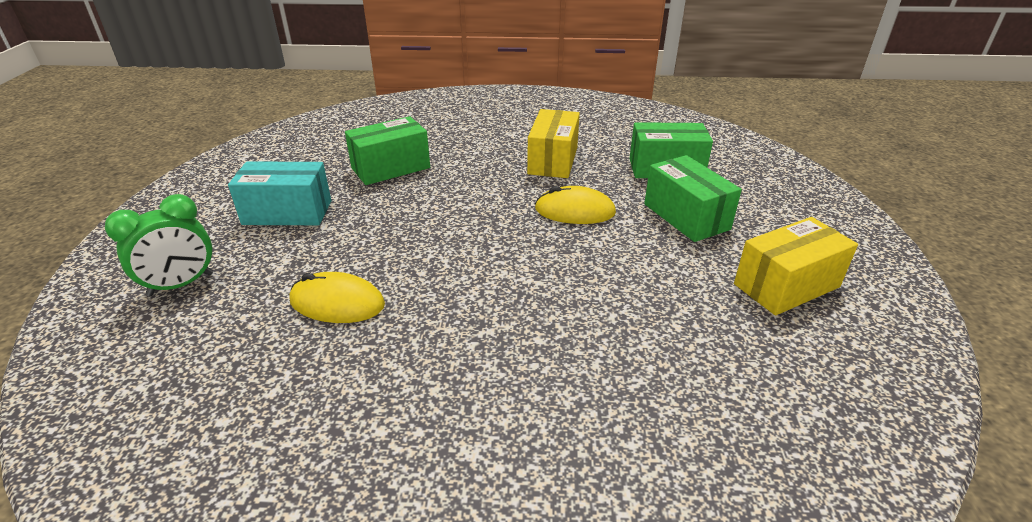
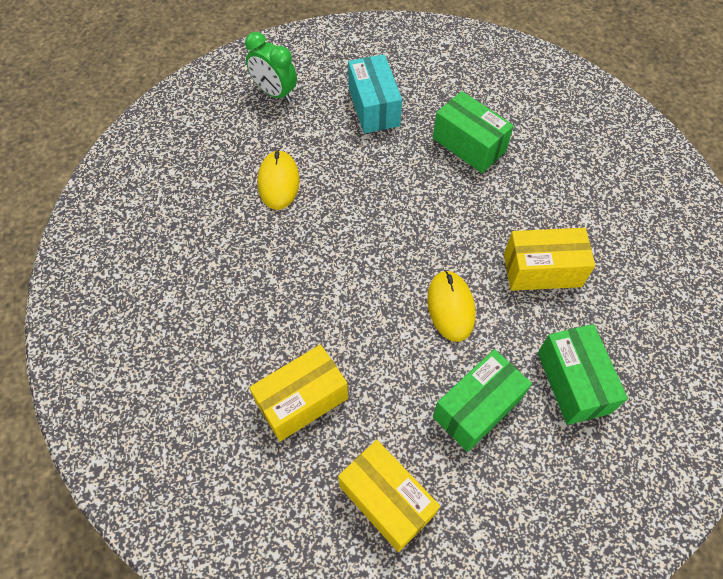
camera: 75 degrees right, 25 degrees up
none -> yellow box [249,344,348,441]

